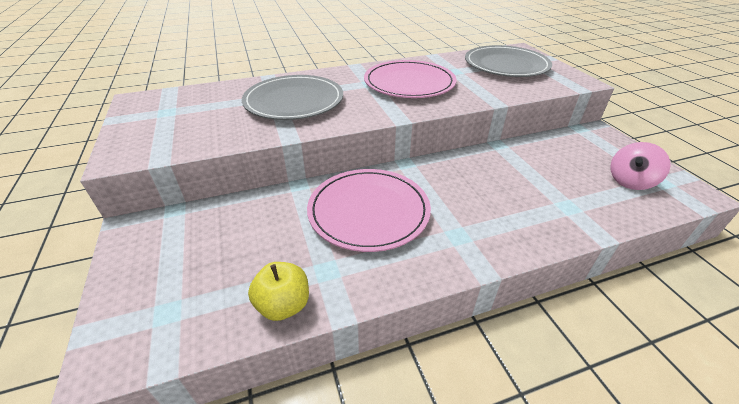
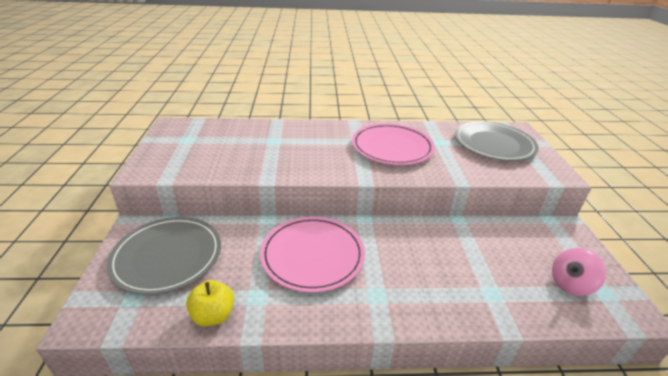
camera: 15 degrees right, 5 degrees down
grey plate [242,75,343,120] -> grey plate moved to [107,217,221,295]

